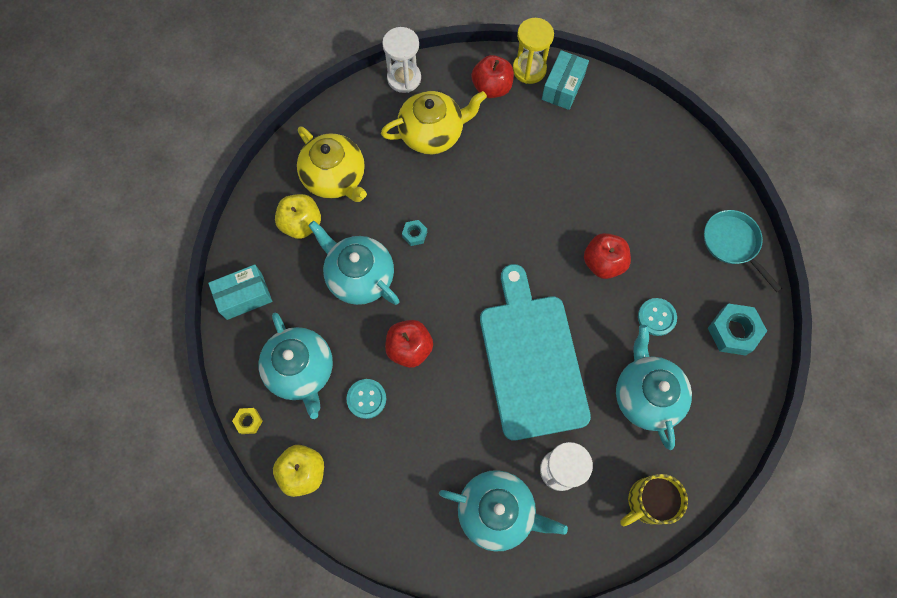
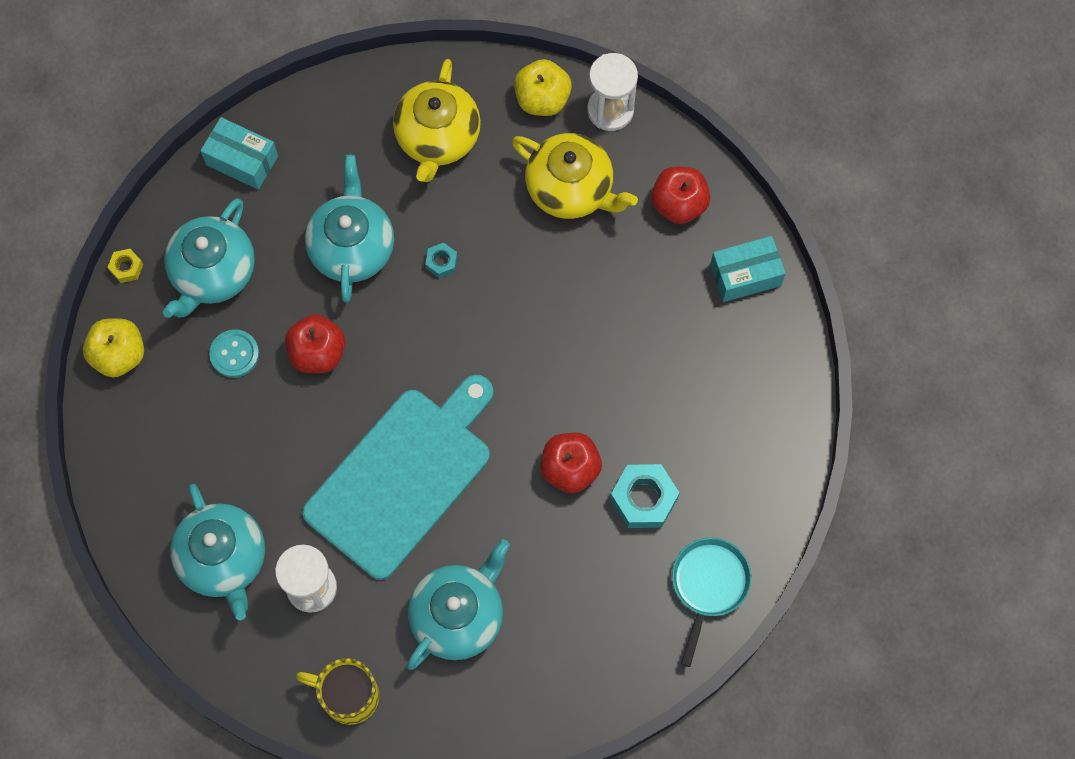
camera: 50 degrees right, 0 degrees up
yellow apple [275,194,321,239] -> yellow apple moved to [514,59,572,116]
yellow hourglass [513,18,554,84] -> none
turquoise button [638,298,677,336] -> none
turquoise nut [708,303,767,355] -> turquoise nut moved to [610,464,679,528]

